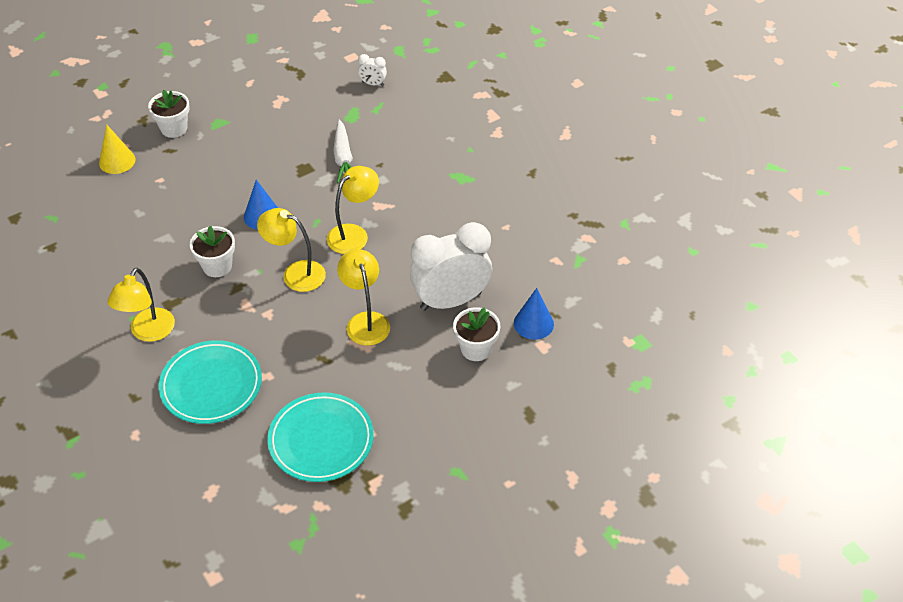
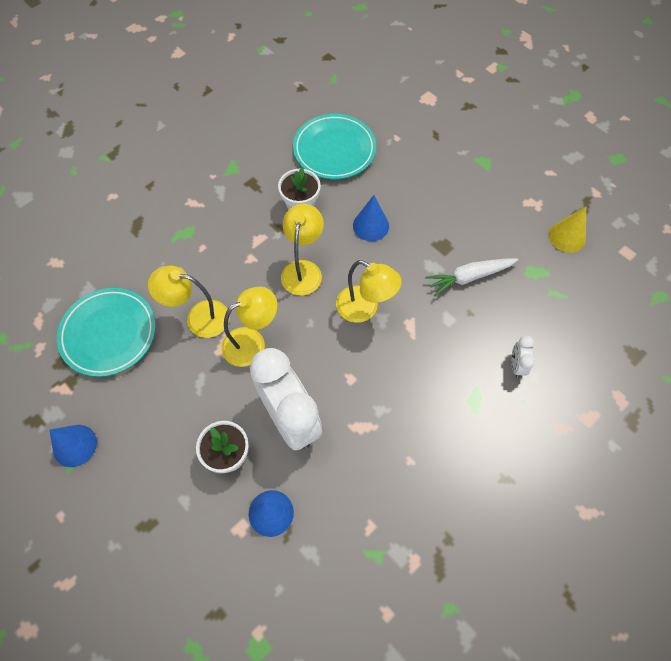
camera: 80 degrees right, 15 degrees up
yellow cone [99,125,135,174] -> yellow cone moved to [549,207,586,253]
yellow lamp [107,268,175,342] -> yellow lamp moved to [148,266,230,338]
white flower pot [148,90,190,138] -> none
turquoise plate [159,340,262,424] -> turquoise plate moved to [293,114,376,179]
white clock [358,54,387,86] -> white clock moved to [511,336,535,378]
none -> blue cone [49,425,97,467]

